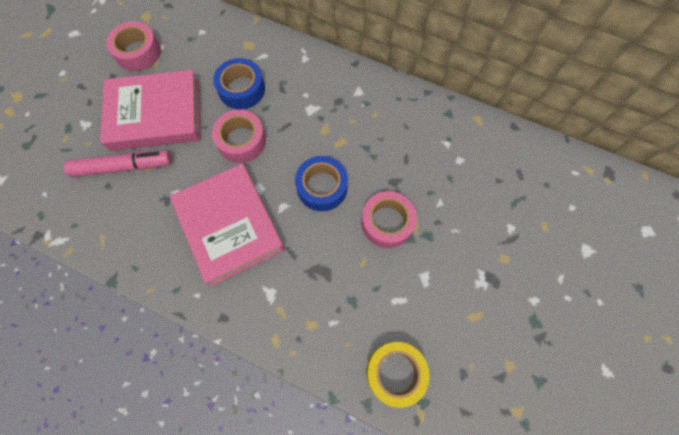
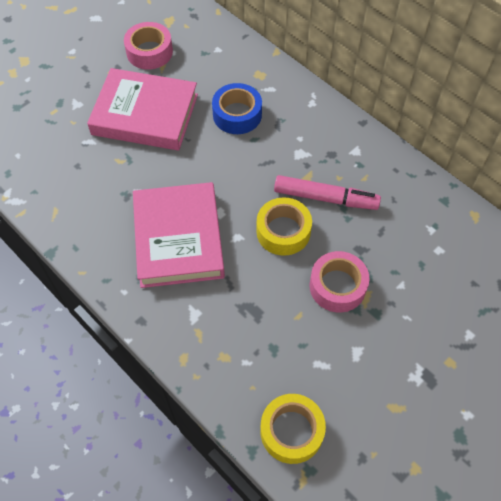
camera: 20 degrees right, 10 degrees down
pink marker [63,150,172,177] -> pink marker moved to [274,175,381,210]
pink tape [212,109,266,163] -> none
blue tape [295,156,348,211] -> yellow tape [256,197,312,256]

